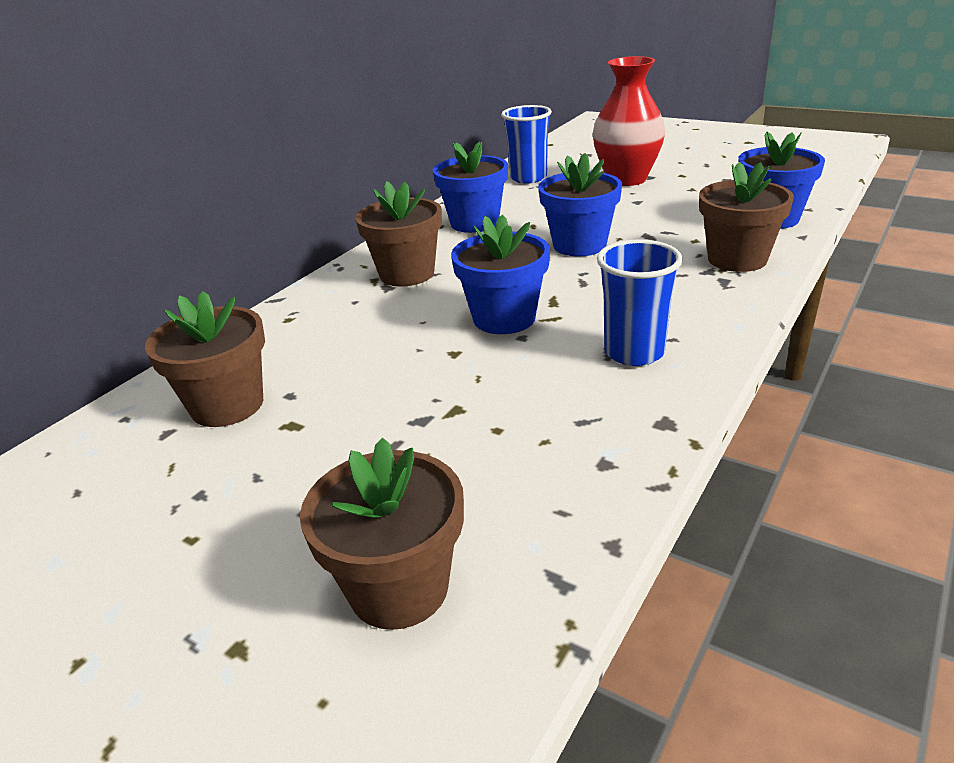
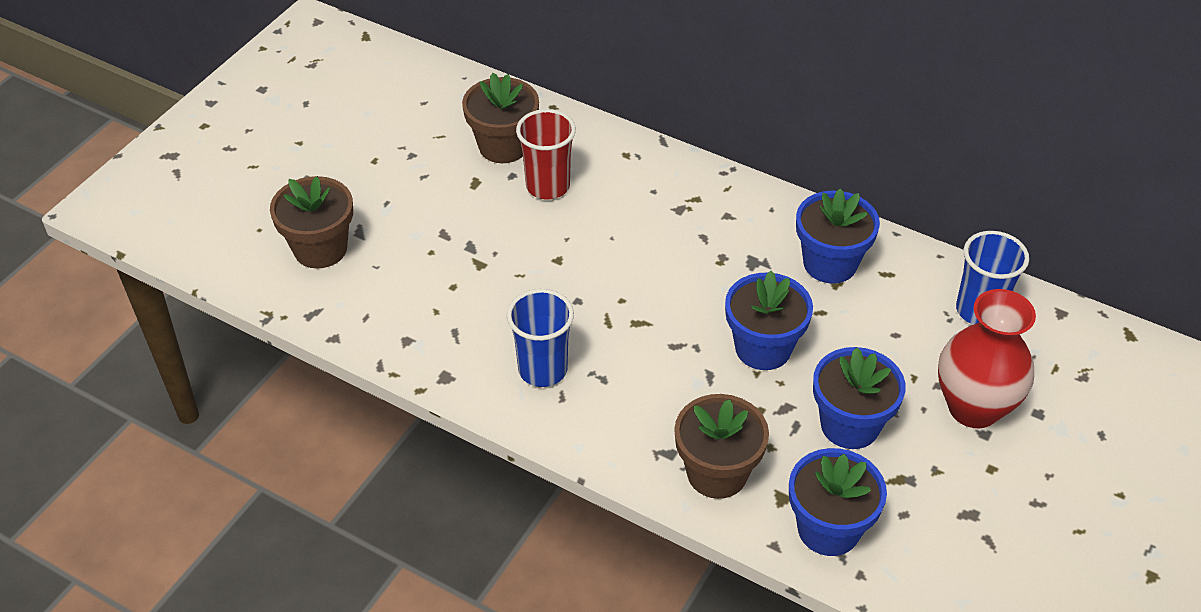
camera: 85 degrees right, 15 degrees up
brown flower pot [356,181,442,287] -> none
blue flower pot [451,215,550,334] -> blue flower pot moved to [813,347,906,449]
none -> red cup [516,109,576,199]

